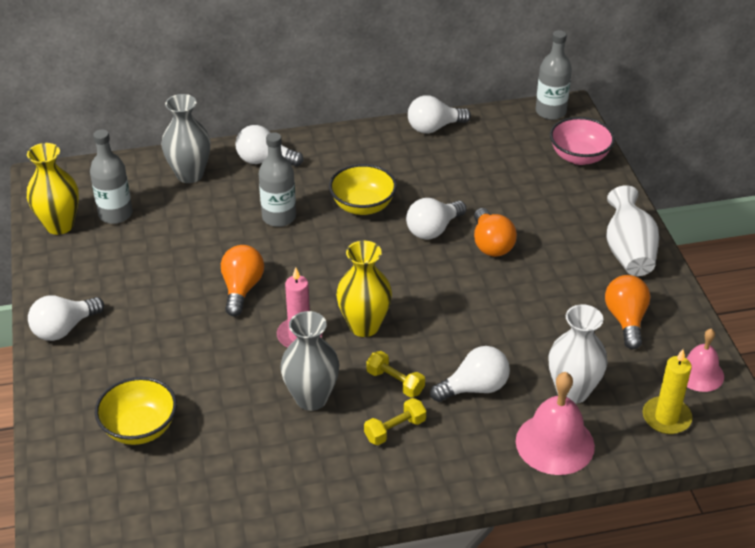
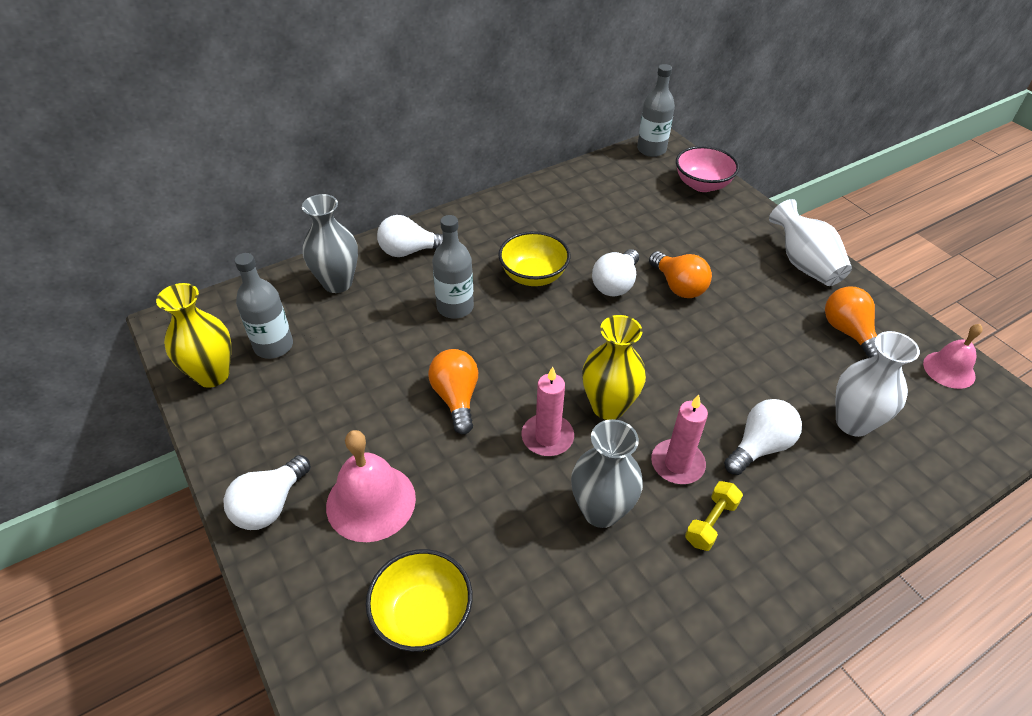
camera: 20 degrees left, 5 degrees up
yellow dumbbell [366,351,425,398] -> pink candle [651,395,708,484]
white light bulb [408,95,471,133] -> none
pink bell [516,372,595,475] -> pink bell moved to [326,430,416,542]
yellow candle [643,349,692,434] -> none

